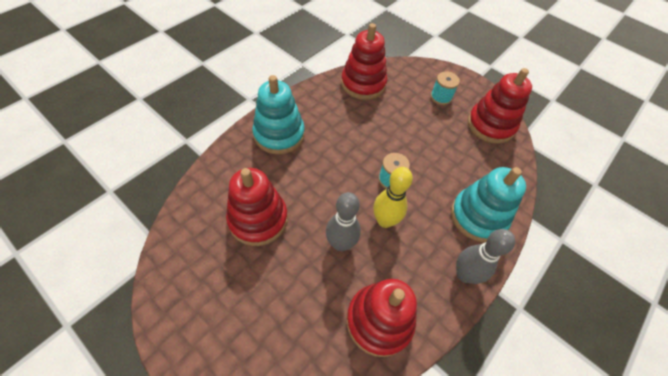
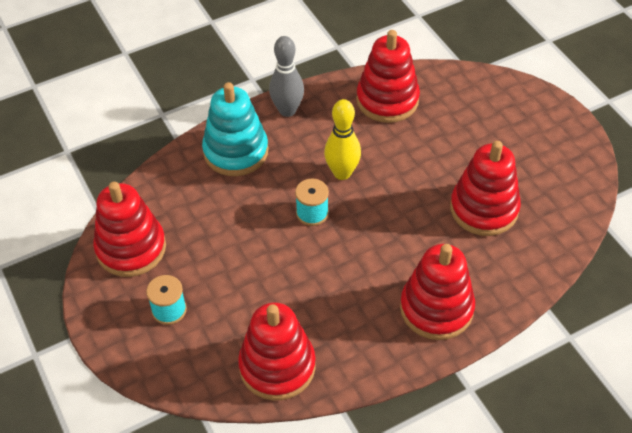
camera: 155 degrees left, 5 degrees down
turquoise stacking toy [252,75,305,155] -> red stacking toy [400,244,475,340]
grey bowling pin [326,192,361,251] -> none

